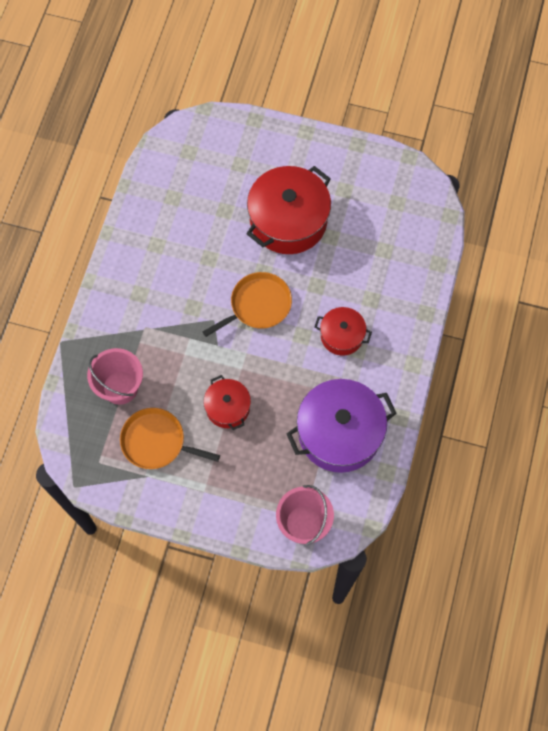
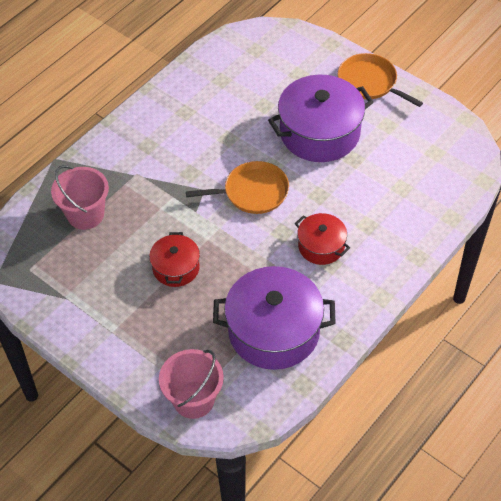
camera: 25 degrees right, 15 degrees down
orange pan [120,408,220,469] -> orange pan moved to [338,53,423,107]
red pot [246,166,331,254] -> purple pot [268,75,374,162]

